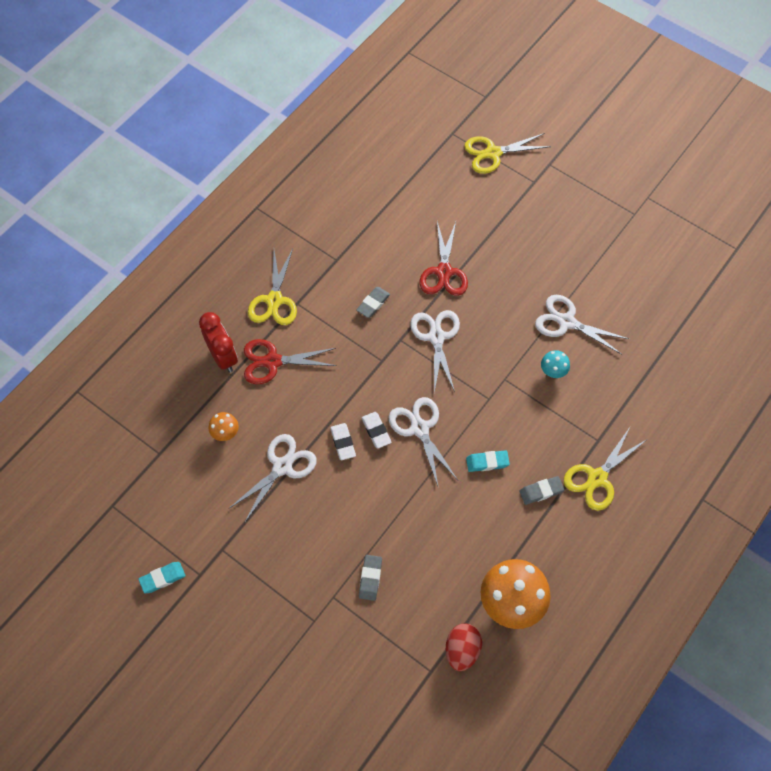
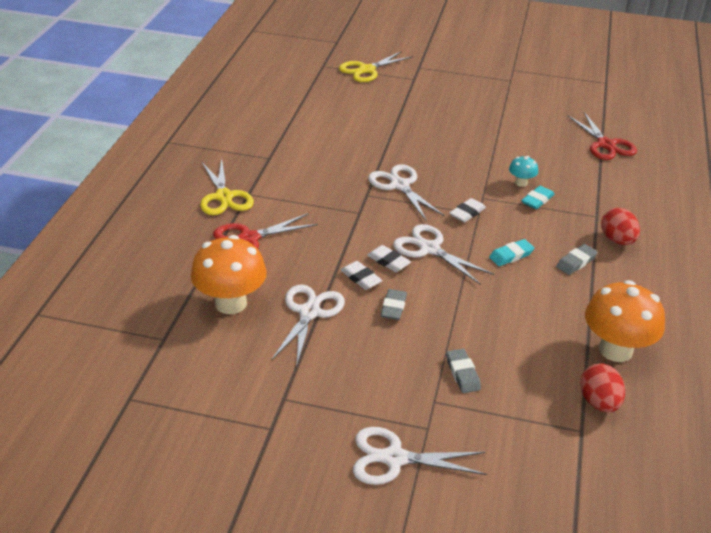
camera: 25 degrees left, 25 degrees down
turquoise eraser [138,562,186,593] -> turquoise eraser moved to [521,186,554,209]
red clock [199,312,238,373] -> none
orange mushroom [209,412,239,441] -> orange mushroom [191,235,267,314], size x2.12
grey eraser [356,287,390,318] -> grey eraser moved to [380,289,407,320]
red scissors [420,221,468,296] -> red scissors moved to [567,112,637,160]
white scissors [535,295,629,355] -> white scissors moved to [353,427,487,485]
yellow scissors [564,427,646,511] -> red egg [601,208,640,245]
none -> white eraser [450,198,486,222]

